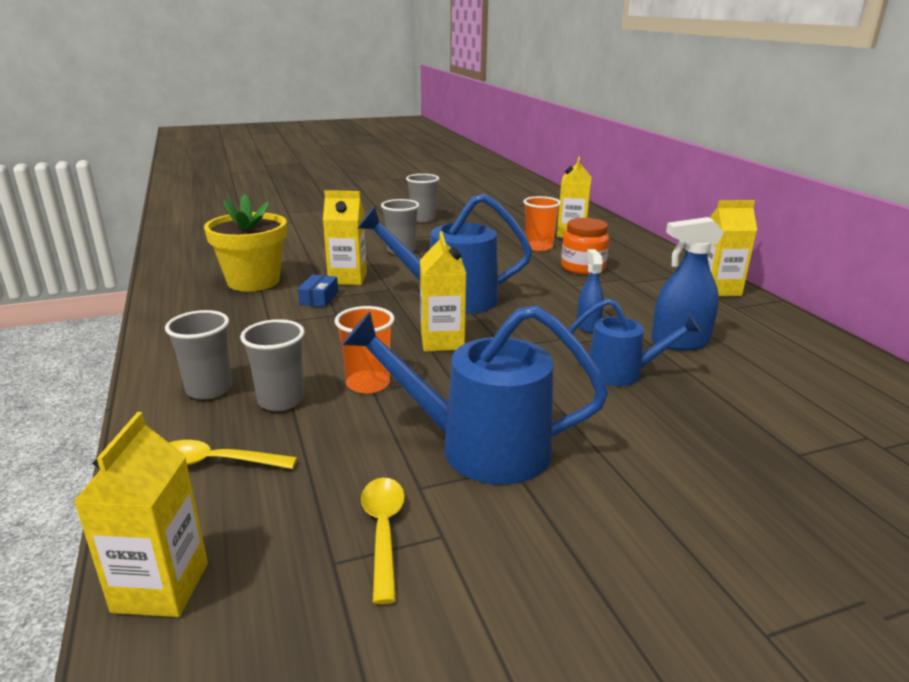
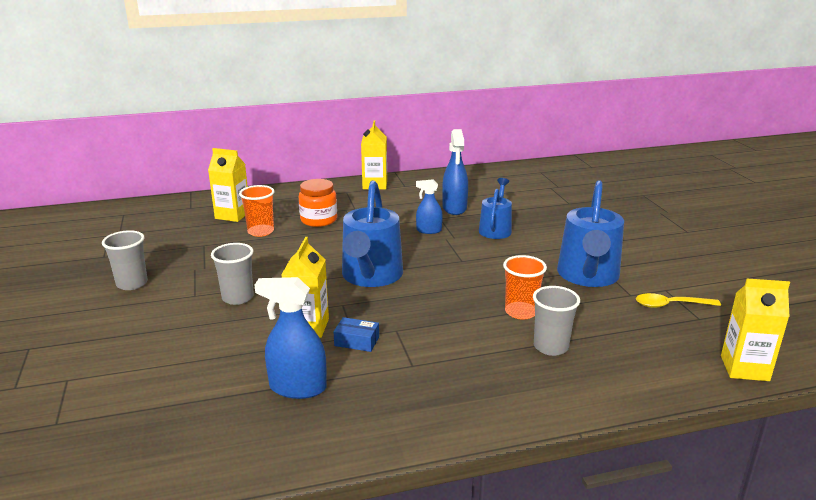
camera: 85 degrees left, 0 degrees up
grey cup [165,310,232,400] -> none
yellow spoon [169,440,297,469] -> none
yellow flower pot [204,194,287,291] -> blue spray bottle [254,277,327,399]
yellow carton [420,231,466,351] -> none

